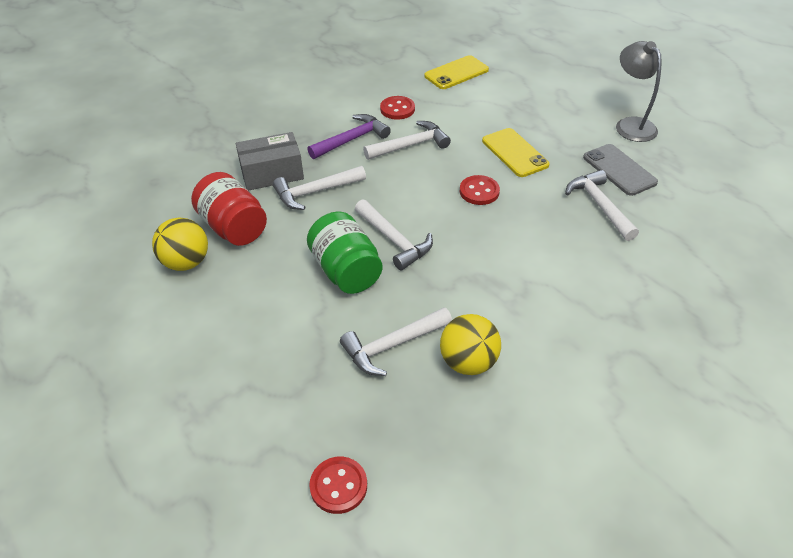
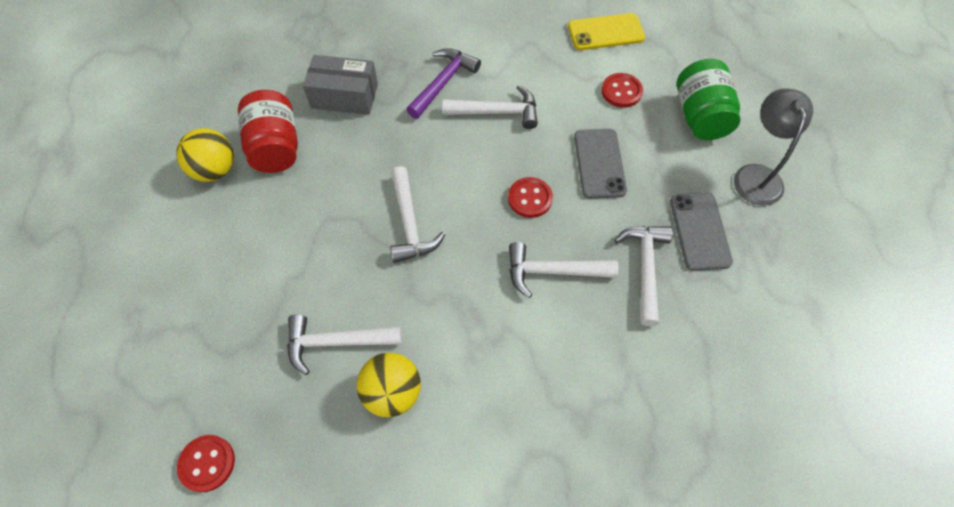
camera: 25 degrees right, 15 degrees up
white hammer [273,166,366,210] -> white hammer moved to [509,242,619,298]
purple hammer [307,114,391,159] -> purple hammer turned 45 degrees counterclockwise [406,48,481,119]
green jar [307,212,382,294] -> green jar moved to [677,59,741,140]
red button [380,96,415,120] -> red button moved to [601,73,643,108]
yellow phone [482,128,550,177] -> grey phone [574,129,627,199]

